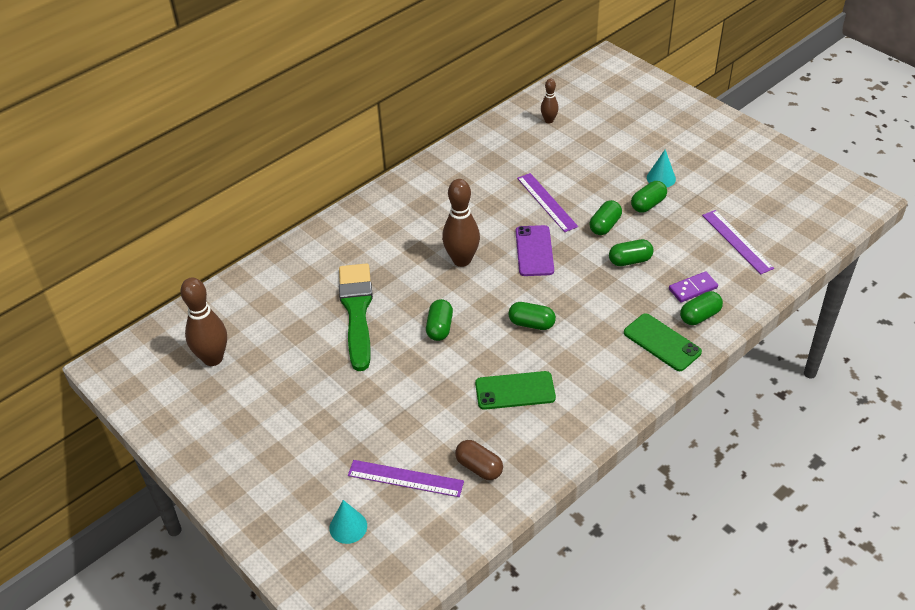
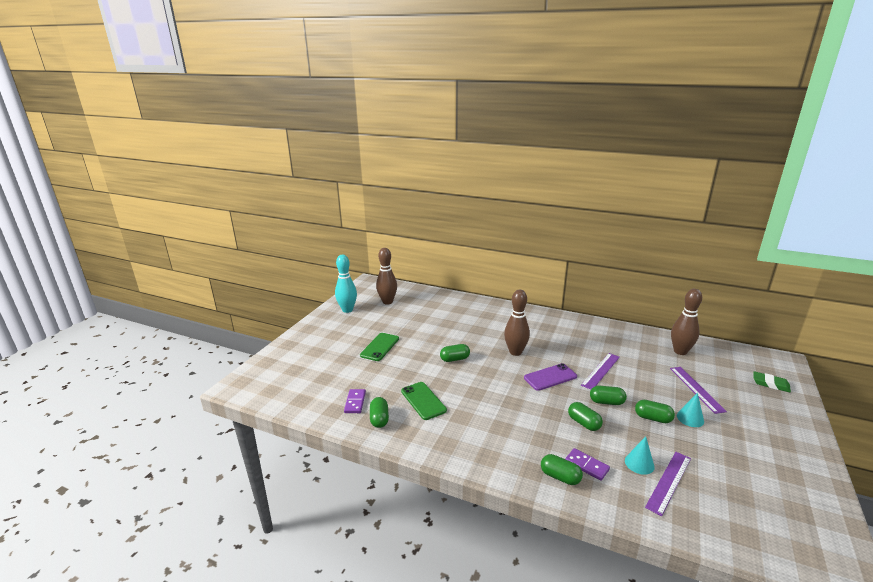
camera: 65 degrees right, 20 degrees down
turquoise cone [329,500,367,544] -> turquoise cone moved to [625,436,655,475]
green brush [339,263,373,371] -> none
purple ruler [348,460,464,497] -> purple ruler moved to [670,367,727,414]
brown capsule [455,440,503,480] -> purple domino [344,389,366,413]
green capsule [508,302,556,330] -> green capsule moved to [370,397,389,428]
brown bowling pin [541,79,559,123] -> brown bowling pin [671,289,702,355], size x1.84
green phone [624,313,702,371] -> green phone moved to [360,333,399,361]
none -> turquoise bowling pin [335,255,357,313]
none -> green eraser [753,371,791,392]

